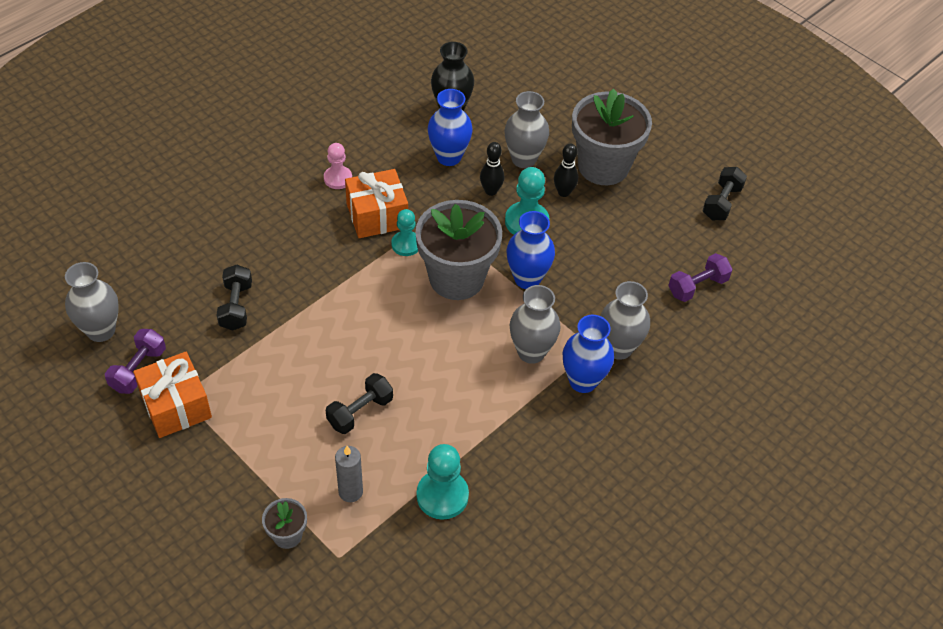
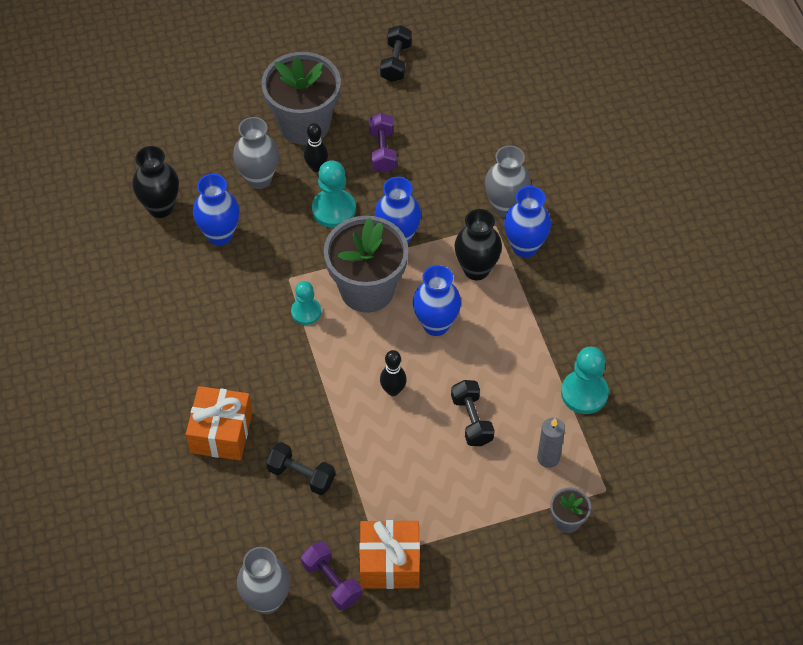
camera: 60 degrees left, 5 degrees up
pink pawn [324,143,352,189] -> none
orange gift [345,169,408,238] -> orange gift moved to [186,386,252,460]
black bowling pin [480,142,504,196] -> black bowling pin moved to [380,350,407,396]
grey vase [510,285,560,364] -> black vase [455,209,502,281]
purple dumbbell [668,253,733,302] -> purple dumbbell moved to [369,113,397,173]
black dumbbell [703,167,747,220] -> black dumbbell turned 45 degrees clockwise [380,25,412,82]
none -> blue vase [413,265,461,336]

